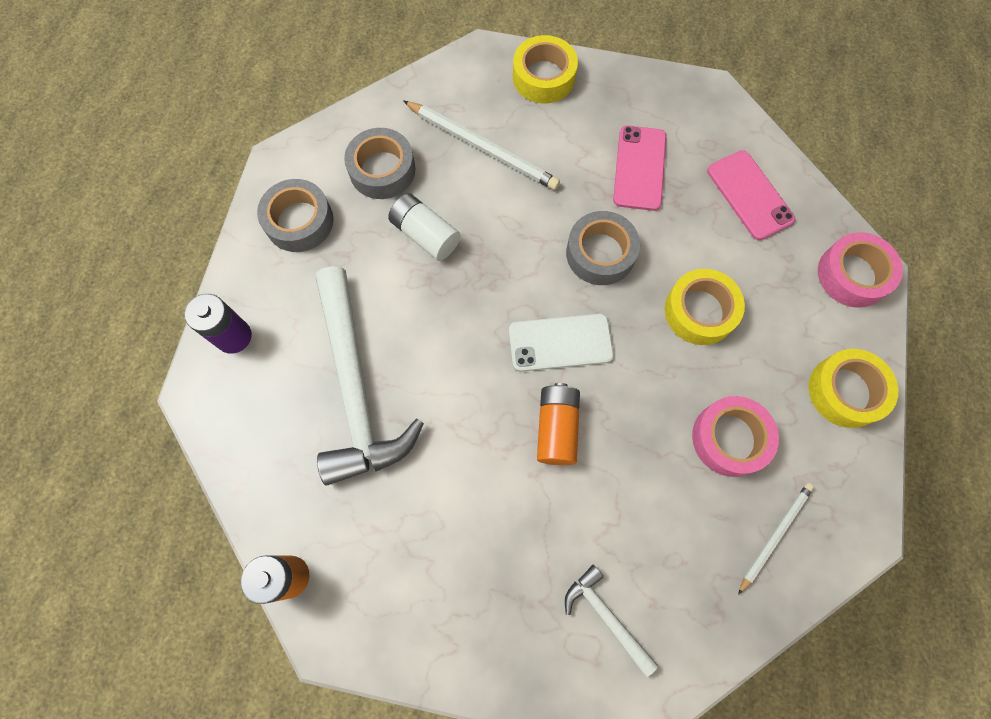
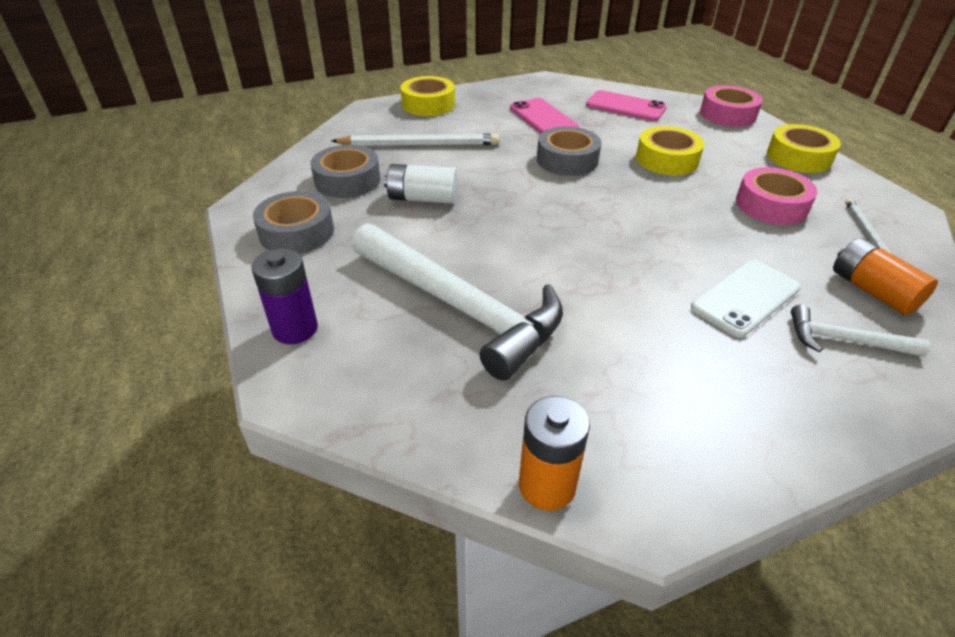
camera: 35 degrees left, 30 degrees down
white phone [509,314,614,372] -> white phone moved to [691,260,801,337]
orange battery [537,383,580,465] -> orange battery moved to [833,238,938,315]

